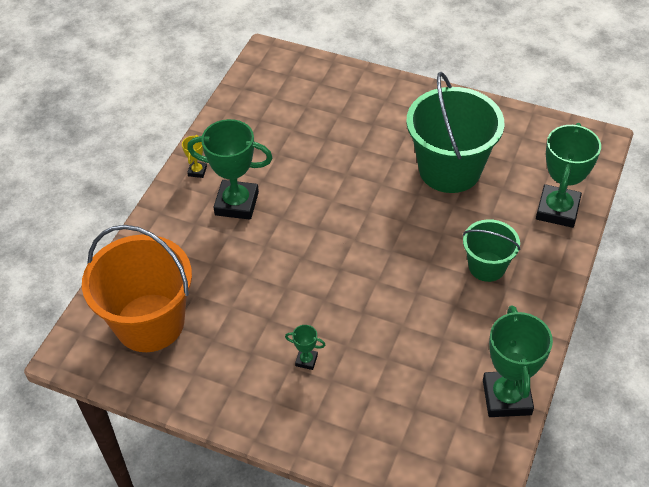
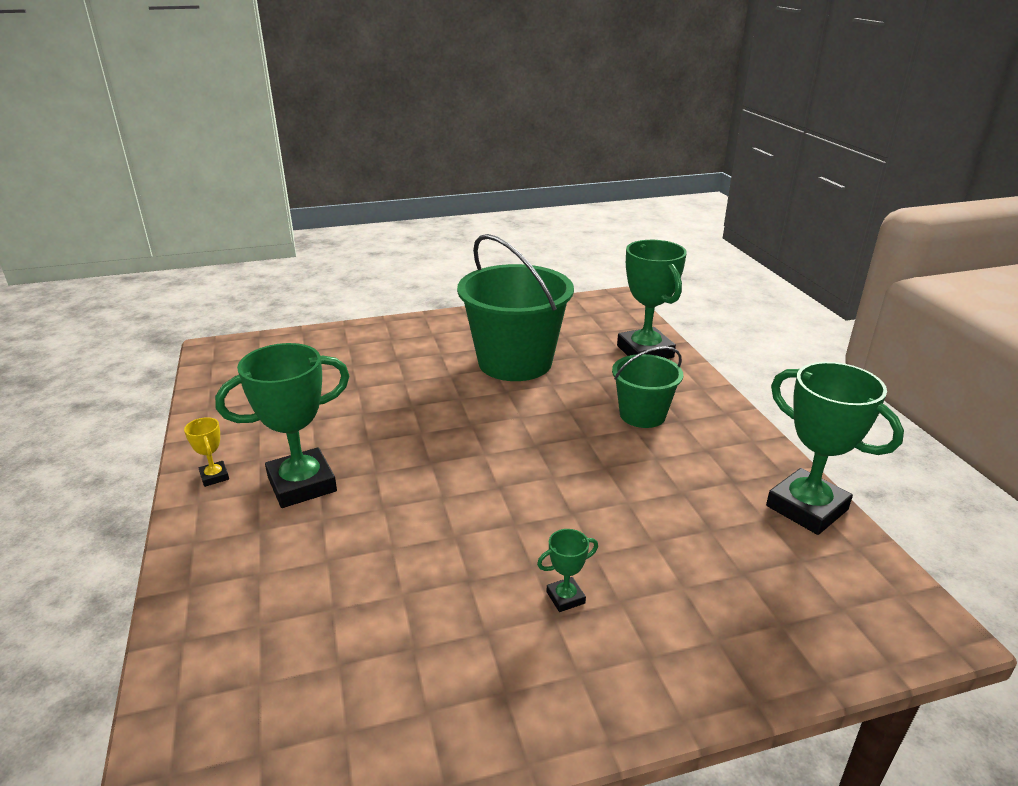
camera: 40 degrees left, 20 degrees down
orange bucket [82,225,192,352] -> none

